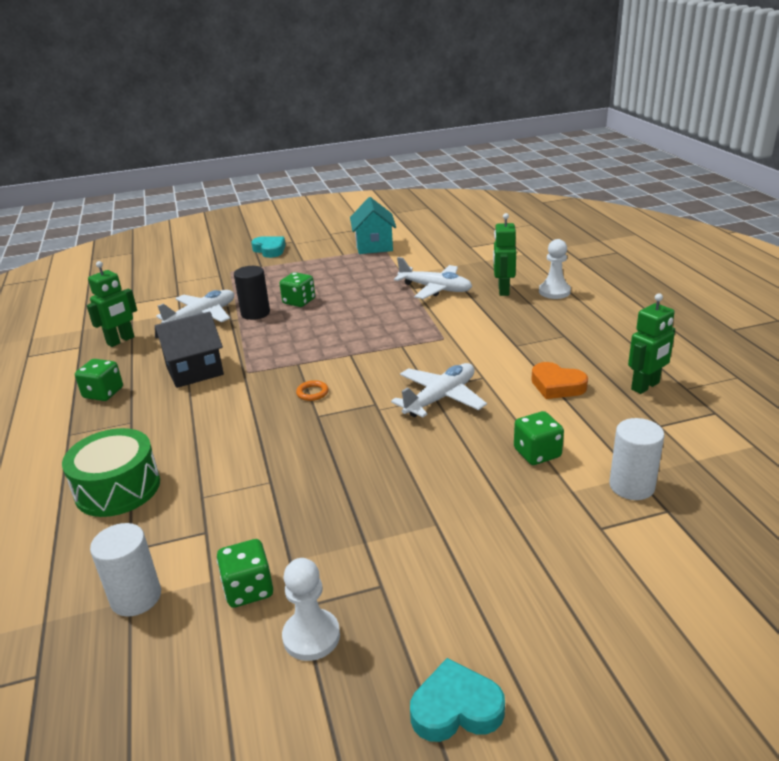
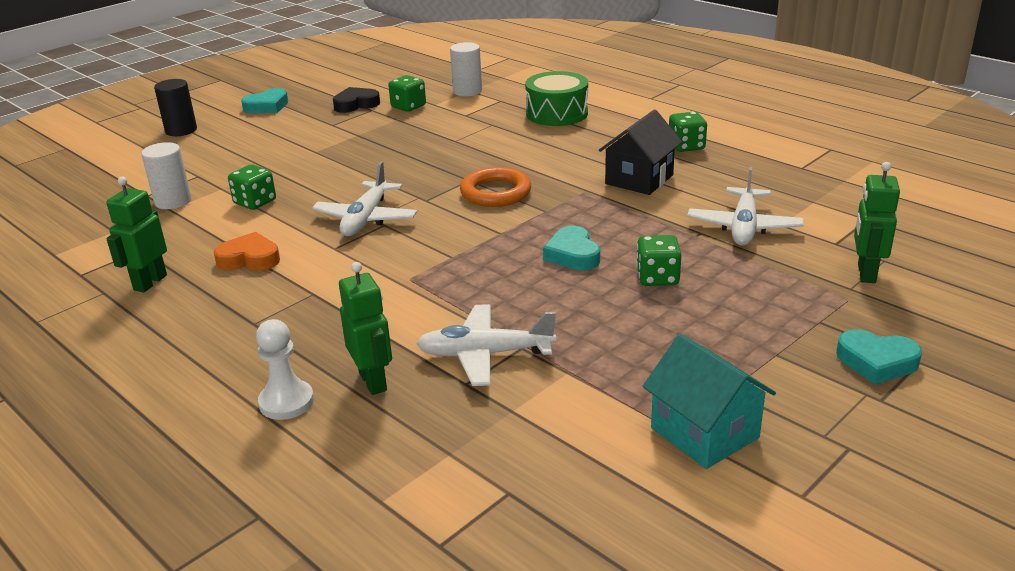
camera: 150 degrees right, 0 degrees up
green robot [87,261,137,347] -> green robot moved to [854,162,900,283]
black cylinder [234,266,270,320] -> black cylinder moved to [154,79,197,136]
white pawn [282,558,340,661] -> black heart [333,87,380,113]
orange ring [296,380,329,401] -> orange ring [460,167,531,207], size x2.13
none -> turquoise heart [543,226,600,270]

